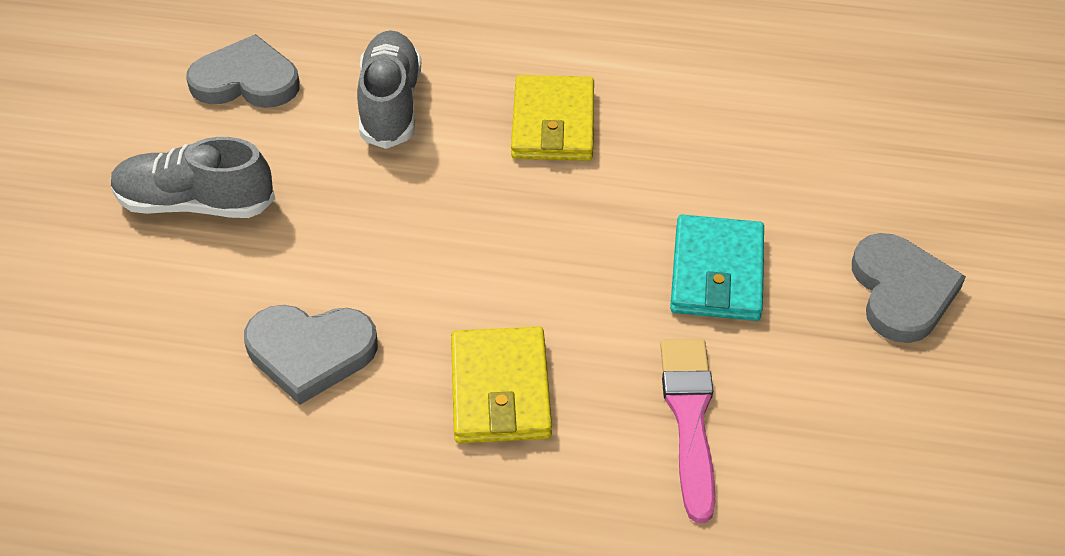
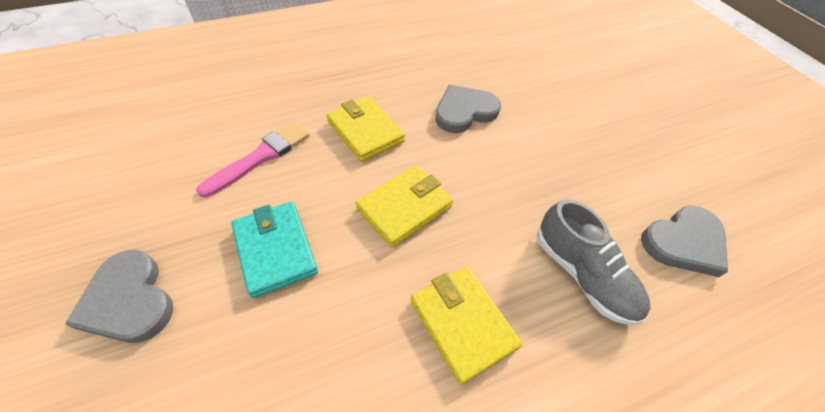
camera: 145 degrees right, 5 degrees up
grey shoe [111,137,275,218] -> none
pink brush [660,339,715,523] -> pink brush turned 105 degrees counterclockwise [196,121,310,198]
none -> yellow wallet [356,165,453,248]

